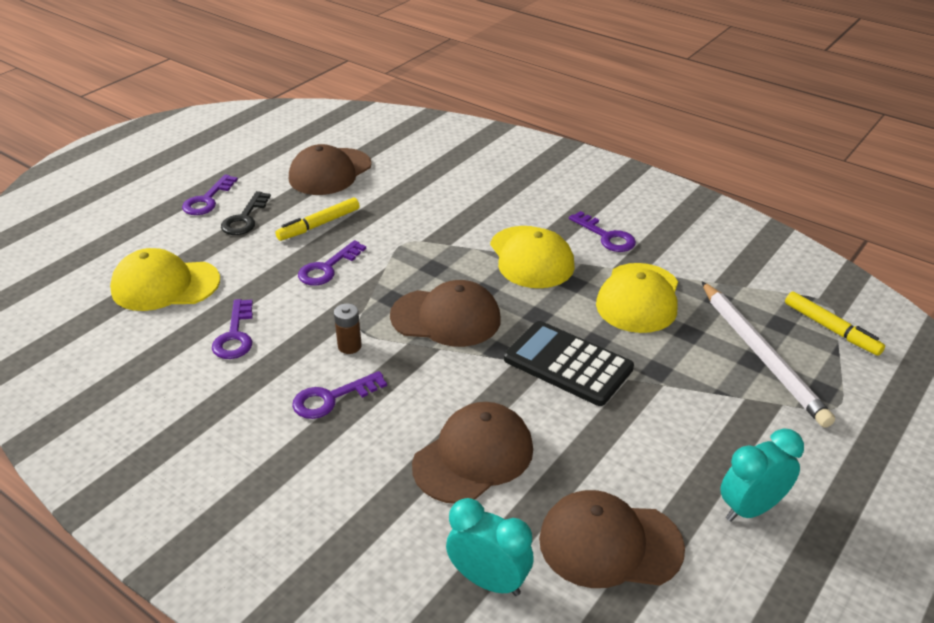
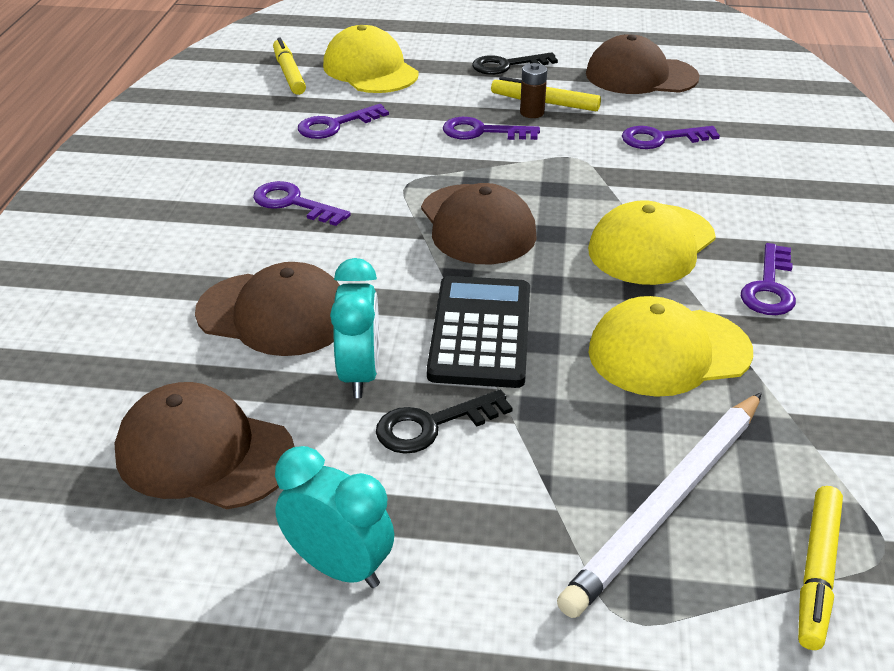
camera: 60 degrees right, 0 degrees up
purple key [182,174,238,215] -> purple key moved to [622,126,720,149]
brown battery [334,304,362,354] -> brown battery moved to [520,63,547,118]
turquoise clock [446,498,534,596] -> turquoise clock moved to [330,258,379,398]
brown cap [539,490,685,588] -> brown cap turned 45 degrees counterclockwise [115,382,295,509]
none -> yellow marker [273,38,306,95]
none -> black key [376,390,513,454]

